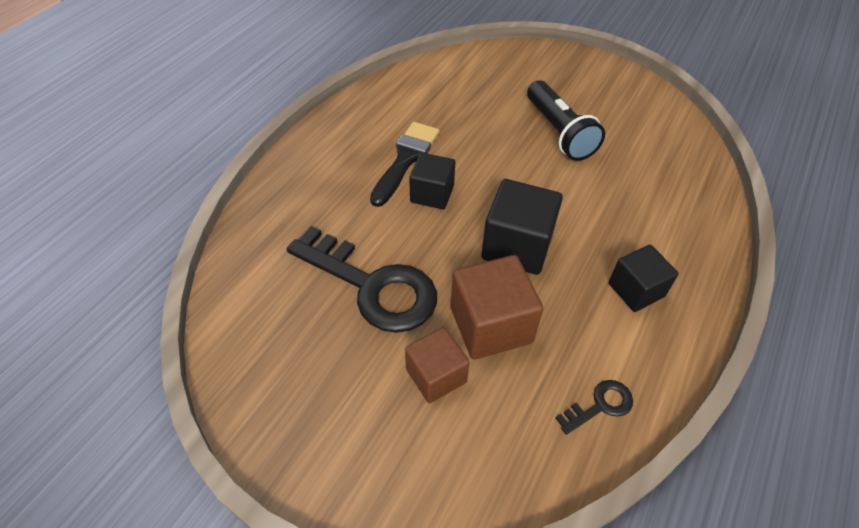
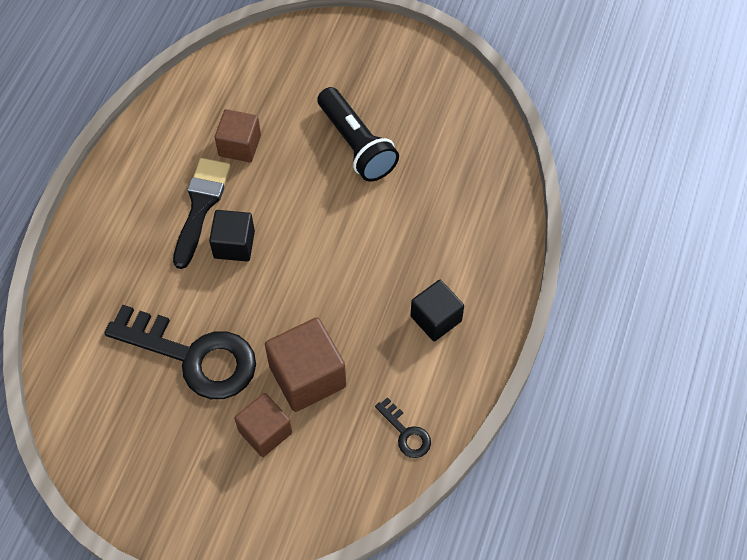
camera: 10 degrees left, 10 degrees up
black cube [481,179,563,275] -> none
black key [556,380,633,435] -> black key turned 90 degrees clockwise [375,397,431,458]
none -> brown cube [215,109,261,162]

